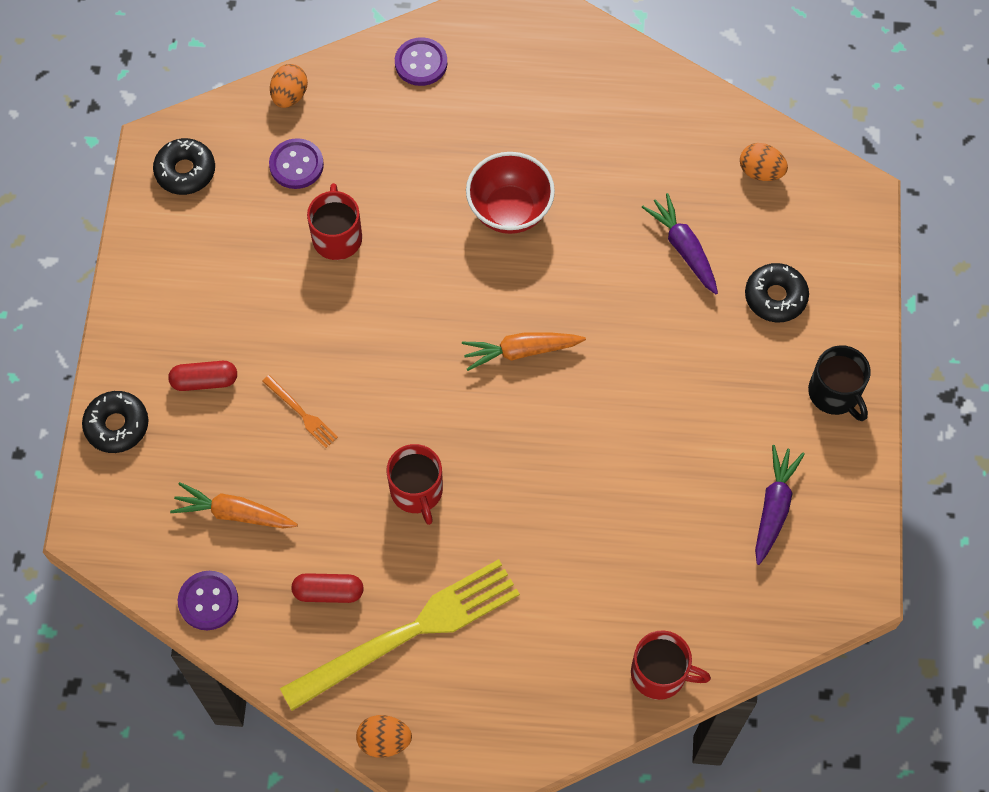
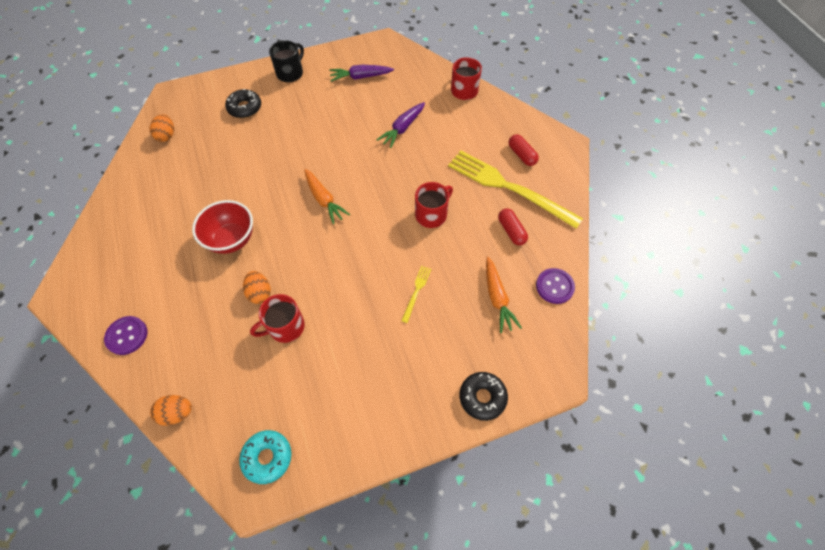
camera: 115 degrees left, 5 degrees down
black donut [153,138,215,195] -> turquoise donut [239,430,292,484]
red capsule [168,361,237,391] -> red capsule moved to [509,134,539,166]
orange fork [262,375,338,448] -> yellow fork [401,266,431,323]
purple button [269,138,324,189] -> none
orange egg [356,715,412,758] -> orange egg moved to [243,271,271,304]
purple carrot [642,193,718,294] -> purple carrot moved to [376,102,425,148]

